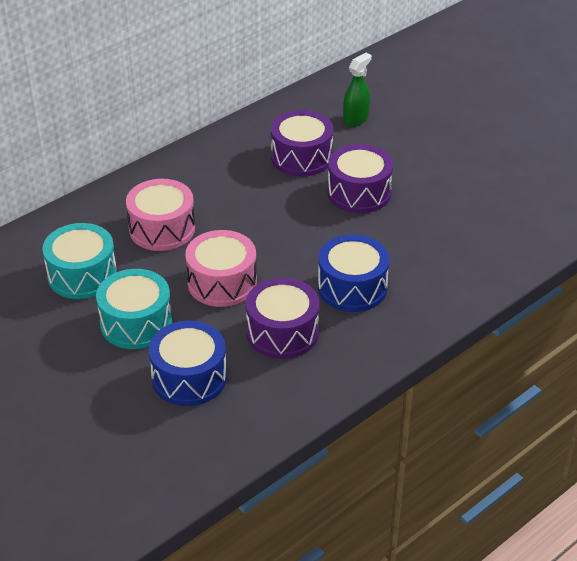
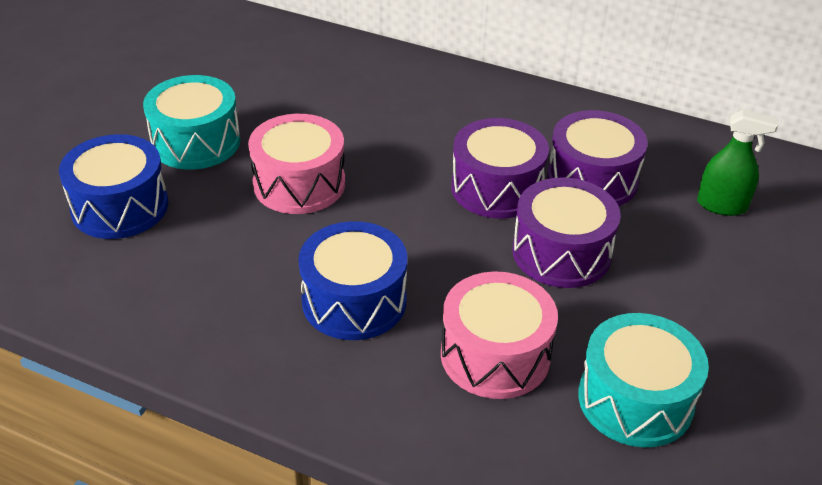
camera: 65 degrees right, 0 degrees up
turquoise drum [42,223,117,299] -> turquoise drum moved to [578,313,709,448]
pink drum [126,179,195,251] -> pink drum moved to [441,271,558,399]
purple drum [246,278,320,359] -> purple drum moved to [451,118,549,219]

